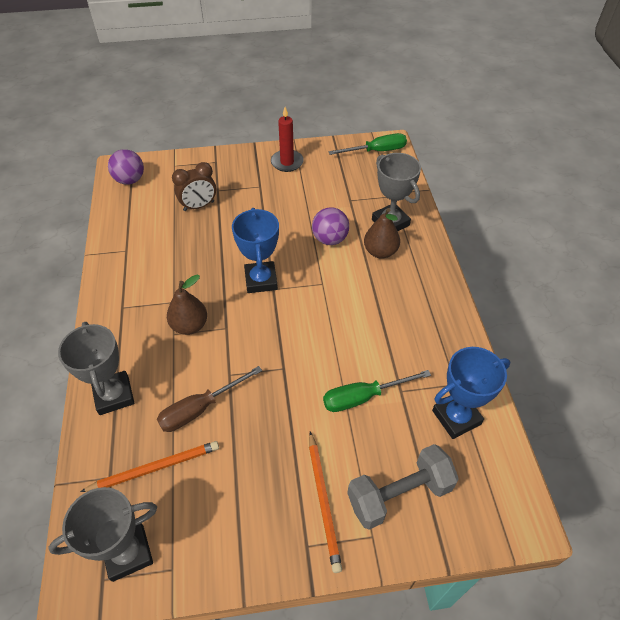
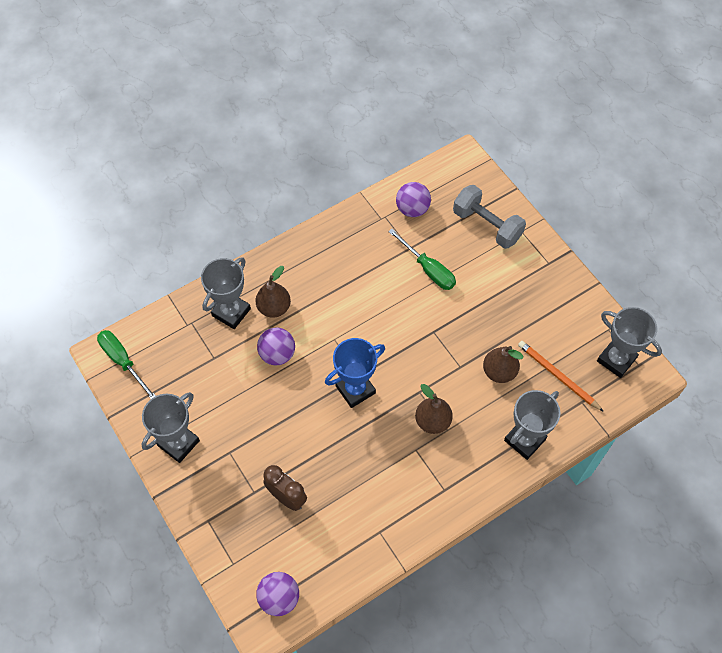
camera: 115 degrees left, 10 degrees up
brown screwdriver [157,366,262,432] -> brown pear [483,346,523,383]
red candle [271,107,304,172] -> grey trophy [141,392,200,463]
orange pencil [309,432,342,573] -> none
blue trophy [432,347,510,439] -> purple ball [396,182,431,217]

